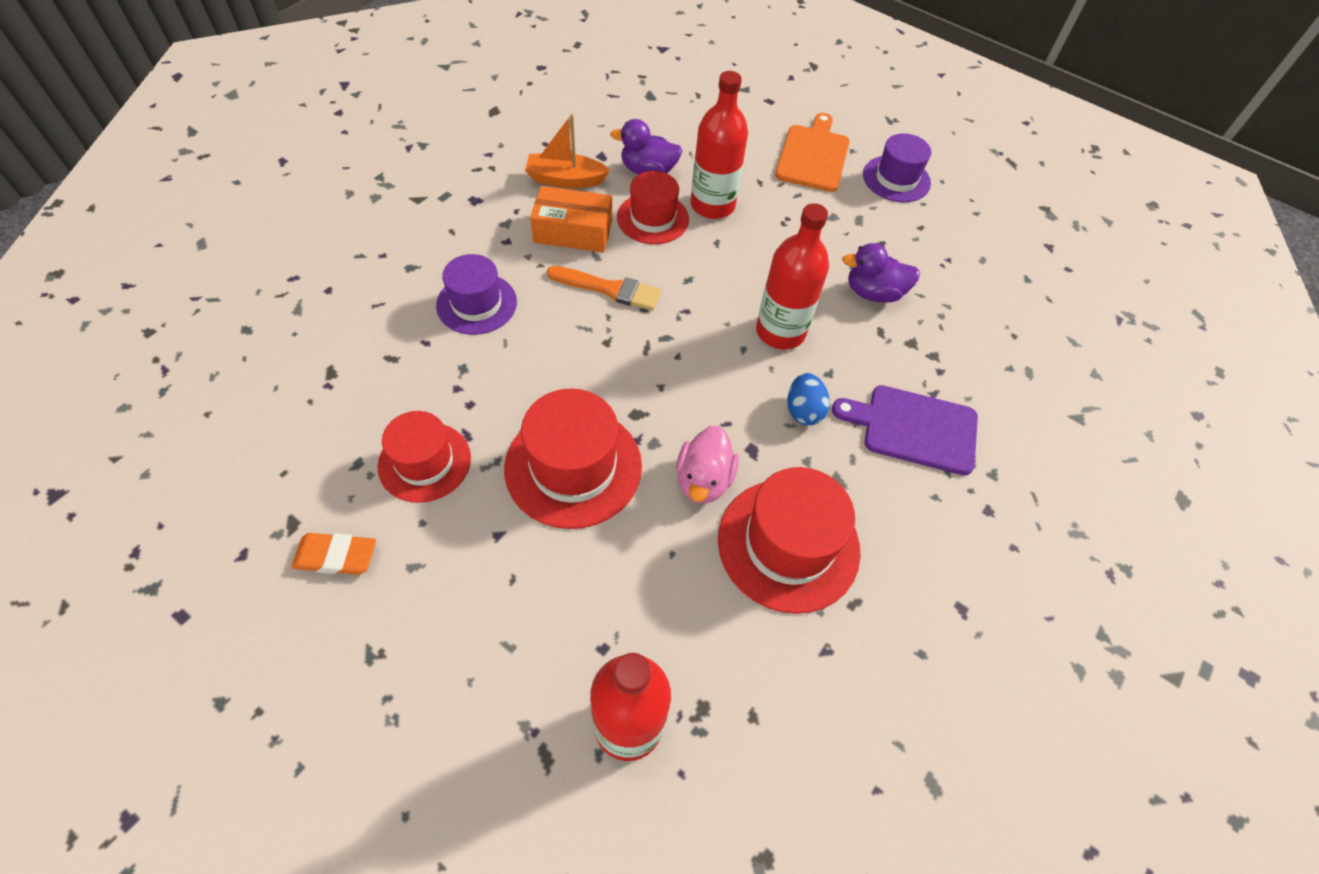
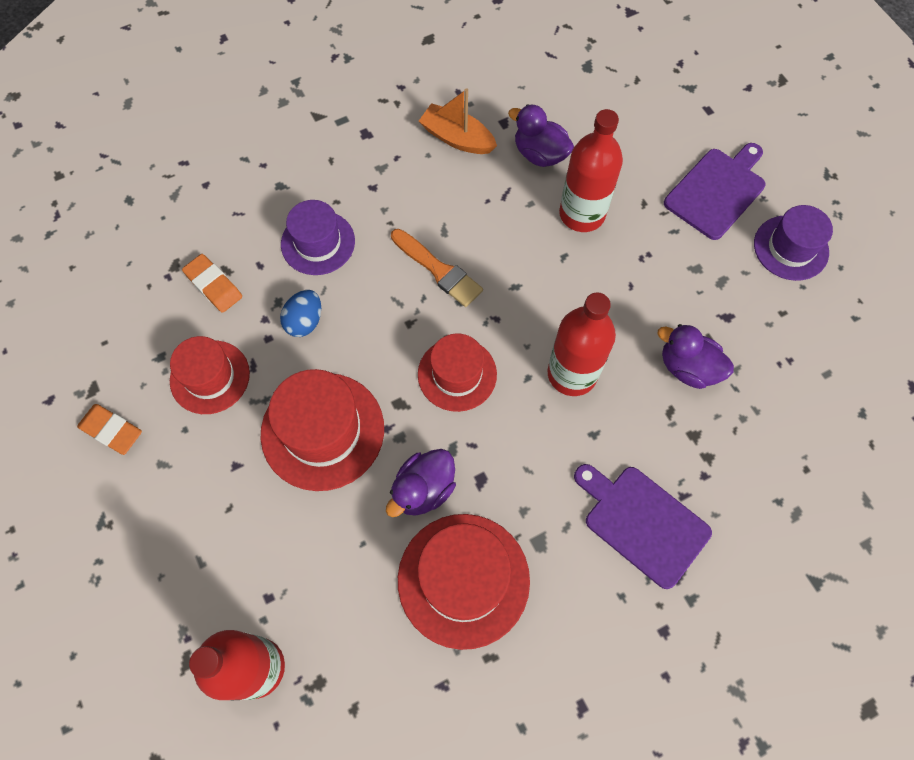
camera: 30 degrees right, 10 degrees up
orange box [530,186,612,253] -> none
red hat [617,171,689,244] -> red hat moved to [418,333,497,412]
pink duck [676,426,739,504] -> purple duck [386,449,456,517]
orange cutting board [775,113,850,192] -> purple cutting board [664,143,766,240]
blue egg [787,373,830,425] -> blue egg moved to [280,290,321,337]
none -> orange eraser [182,254,242,313]

